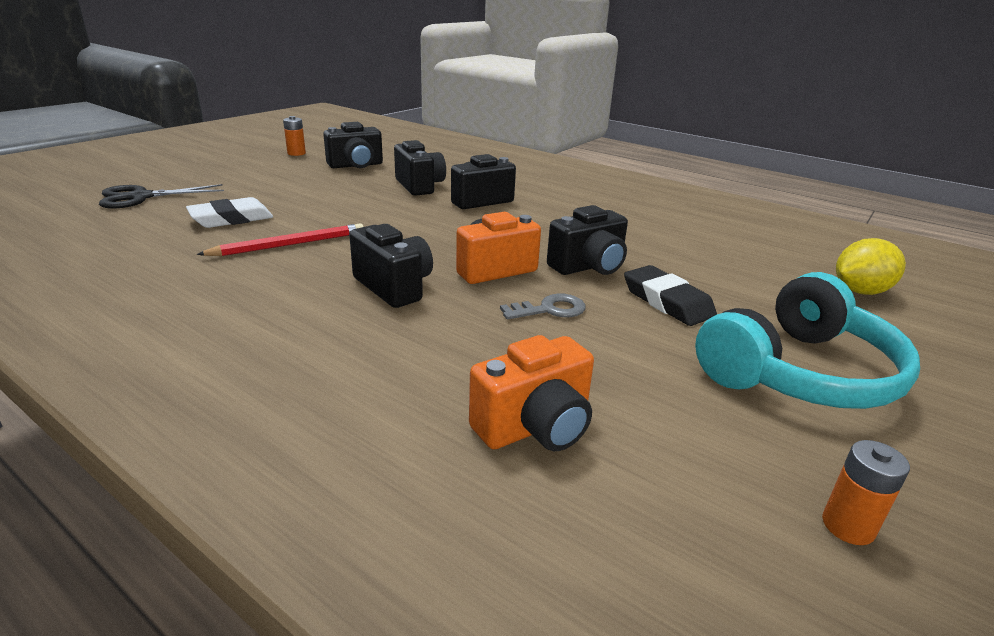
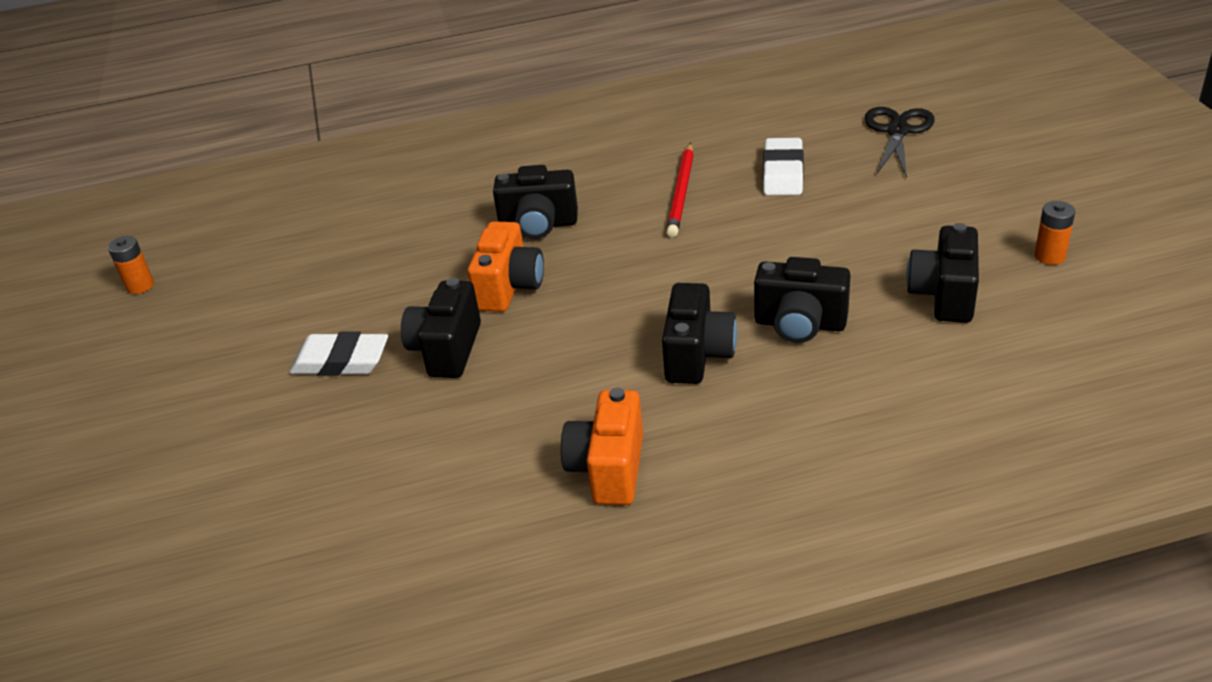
camera: 135 degrees right, 10 degrees up
orange camera [469,335,594,451] -> orange camera moved to [561,388,643,505]
grey key [500,294,586,320] -> none
black eraser [624,265,717,326] -> white eraser [289,332,388,376]
turquoise headphones [695,272,920,409] -> none
yellow lemon [836,238,906,295] -> none

